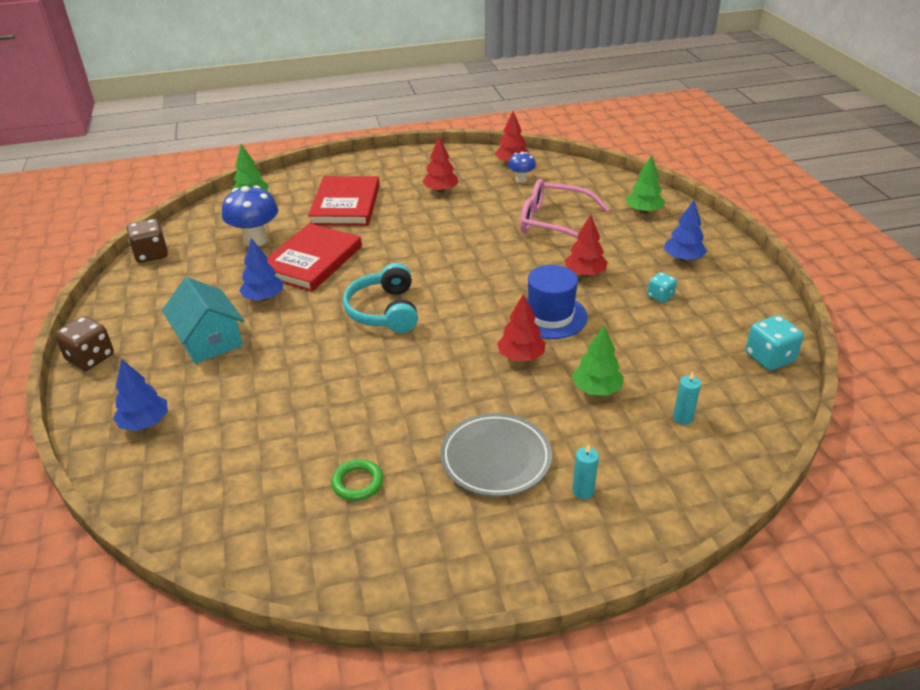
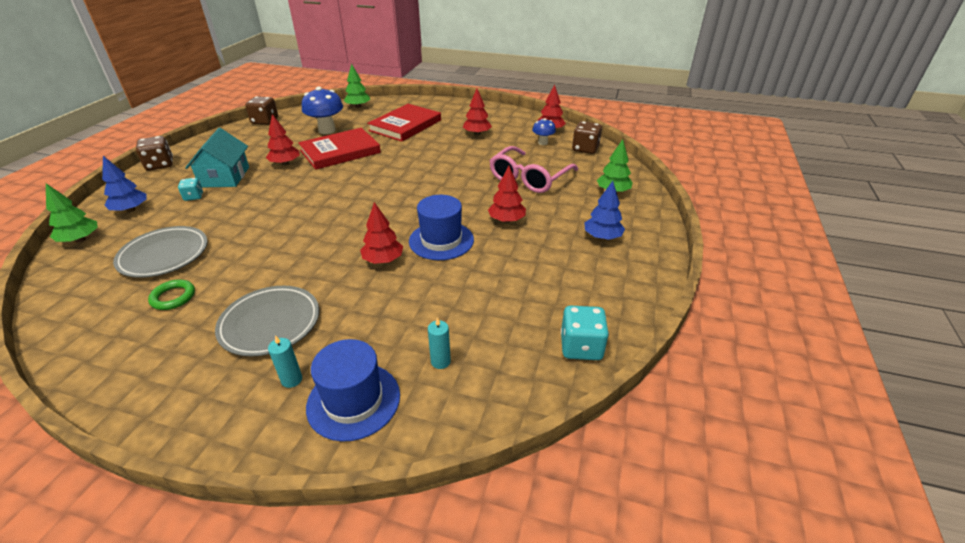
camera: 30 degrees right, 0 degrees up
blue tree [239,238,283,301] -> red tree [266,114,300,166]
turquoise headphones [343,263,418,333] -> none
pink glasses [520,179,609,239] -> pink glasses turned 105 degrees counterclockwise [489,146,578,193]
green tree [572,326,624,396] -> green tree moved to [46,183,98,243]
turquoise dice [647,272,677,303] -> turquoise dice moved to [178,178,203,201]
none -> grey plate [113,226,208,278]
none -> blue hat [306,339,400,442]
none -> brown dice [572,121,602,154]

